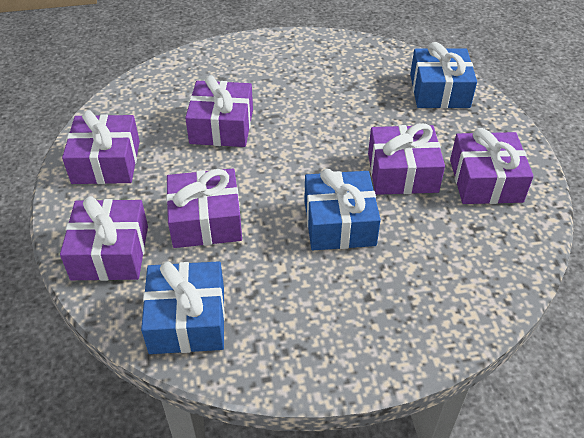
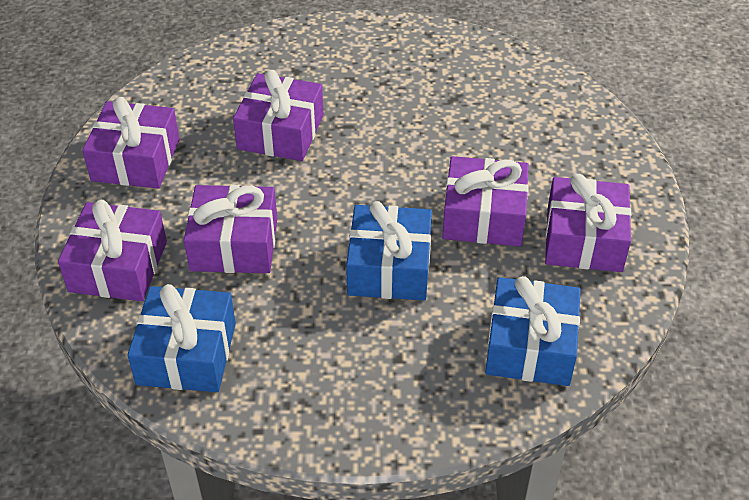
camera: 10 degrees right, 0 degrees up
blue gift [410,42,477,108] -> blue gift moved to [485,276,581,386]

